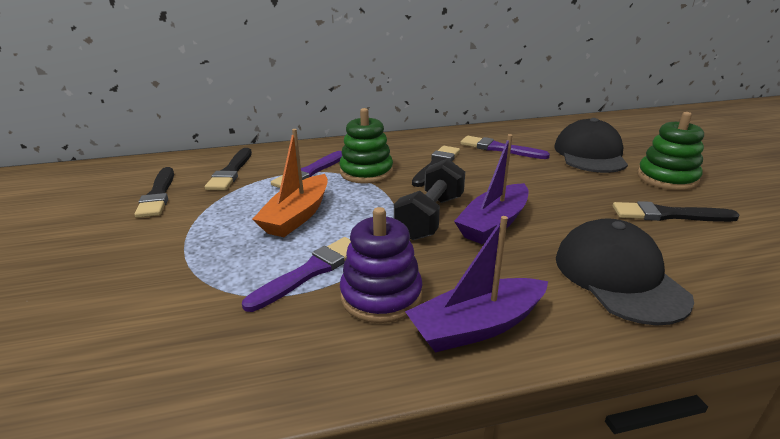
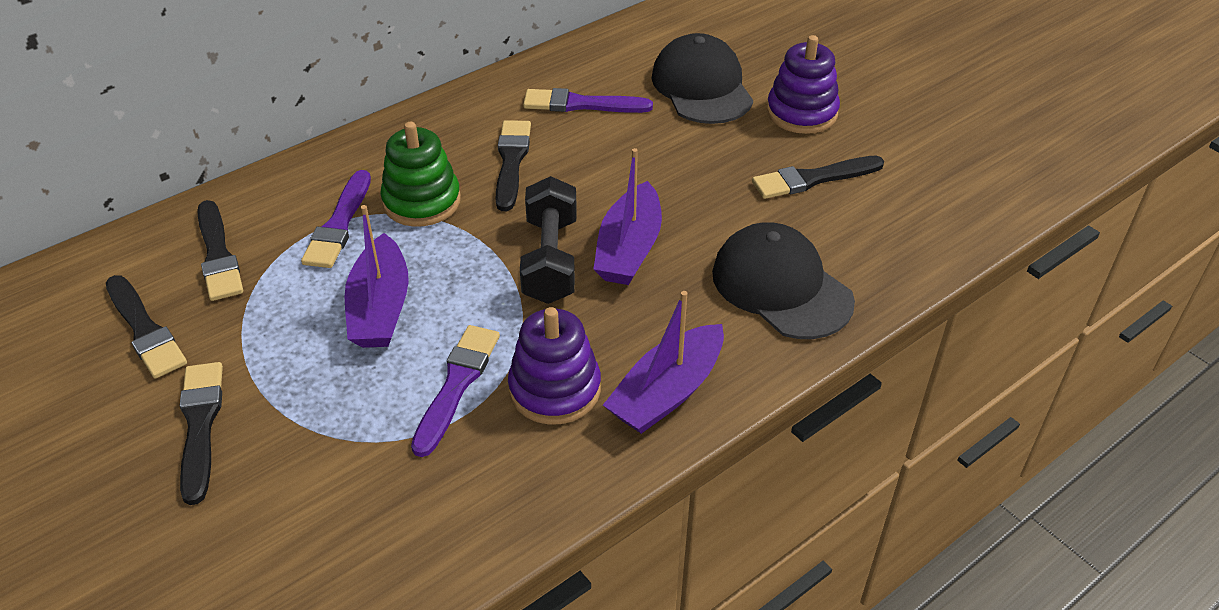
camera: 25 degrees left, 15 degrees up
orange boat [252,129,328,237] -> purple boat [345,205,409,348]
green stacking toy [637,112,704,190] -> purple stacking toy [767,35,840,134]
none -> black brush [180,362,223,505]

